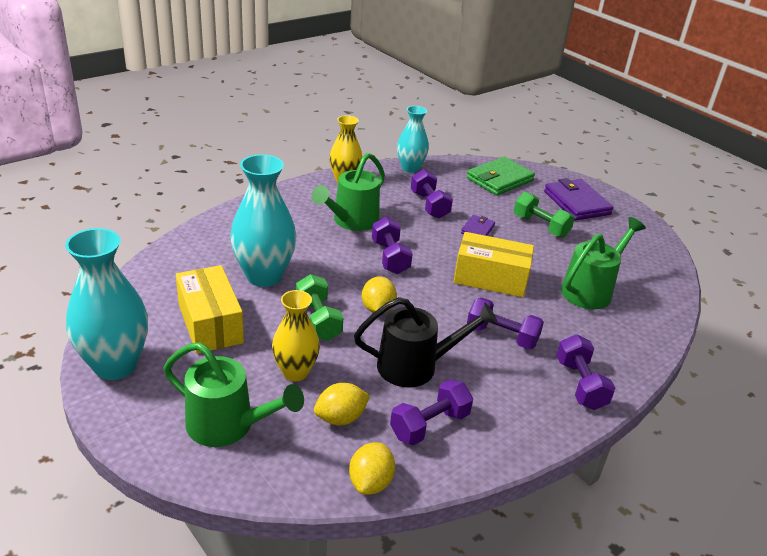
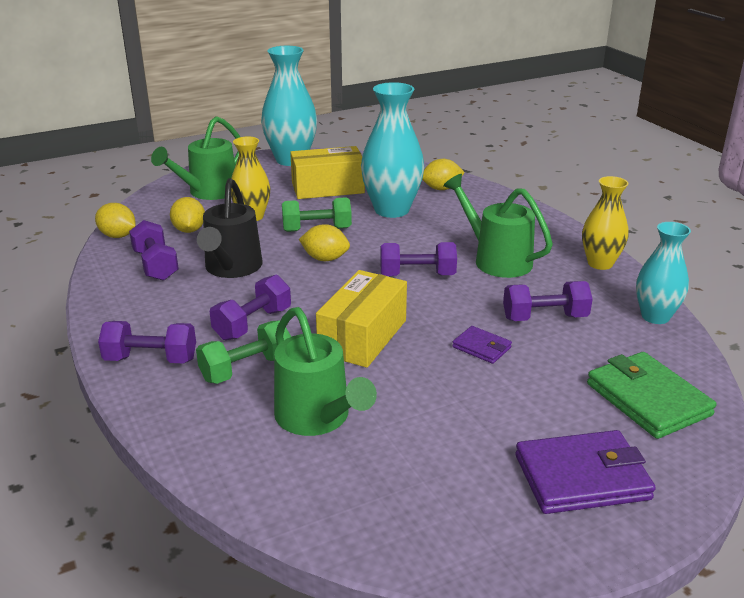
camera: 105 degrees right, 5 degrees down
green dumbbell [514,192,575,238] -> green dumbbell moved to [196,320,291,384]
none -> yellow lemon [422,159,465,190]

